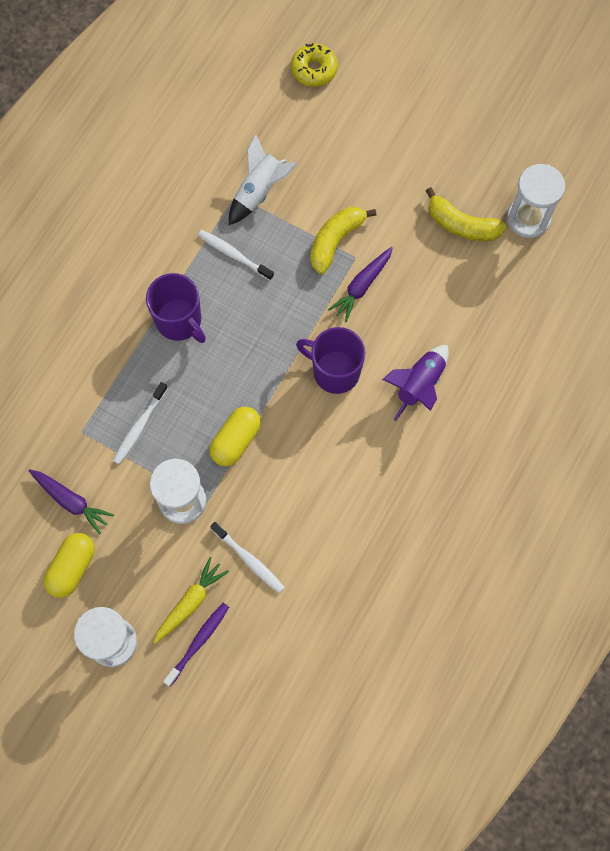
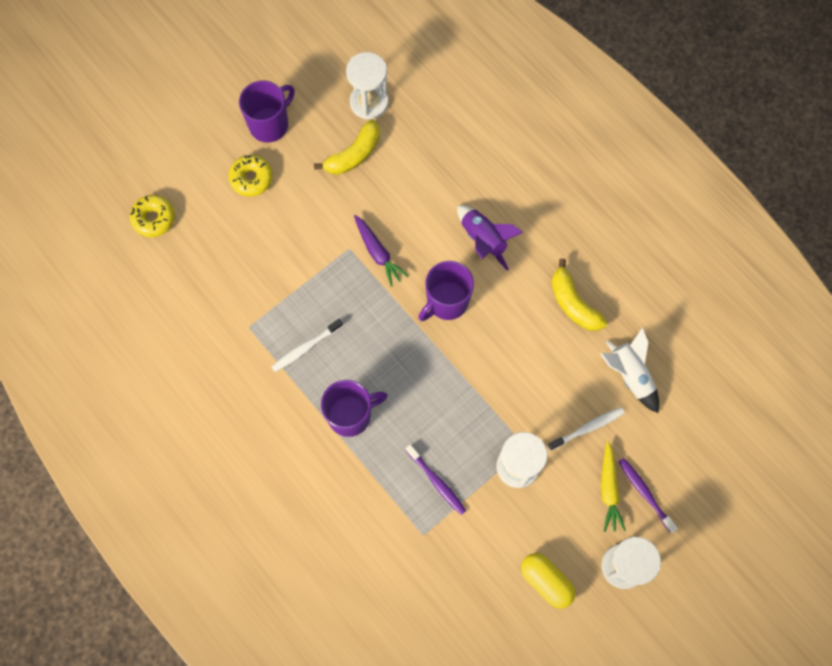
camera: 70 degrees left, 0 degrees up
purple carrot [29,469,114,535] -> none
white toothbrush [113,382,168,464] -> purple toothbrush [406,444,467,515]
yellow carrot [153,557,229,644] -> yellow carrot turned 150 degrees counterclockwise [601,441,626,532]
yellow capsule [209,407,261,466] -> none
white rocket [229,134,298,225] -> white rocket moved to [600,327,659,413]
yellow banana [310,207,377,274] -> yellow banana moved to [551,258,607,331]
none -> yellow donut [228,155,273,197]
none -> purple mug [239,81,295,142]

